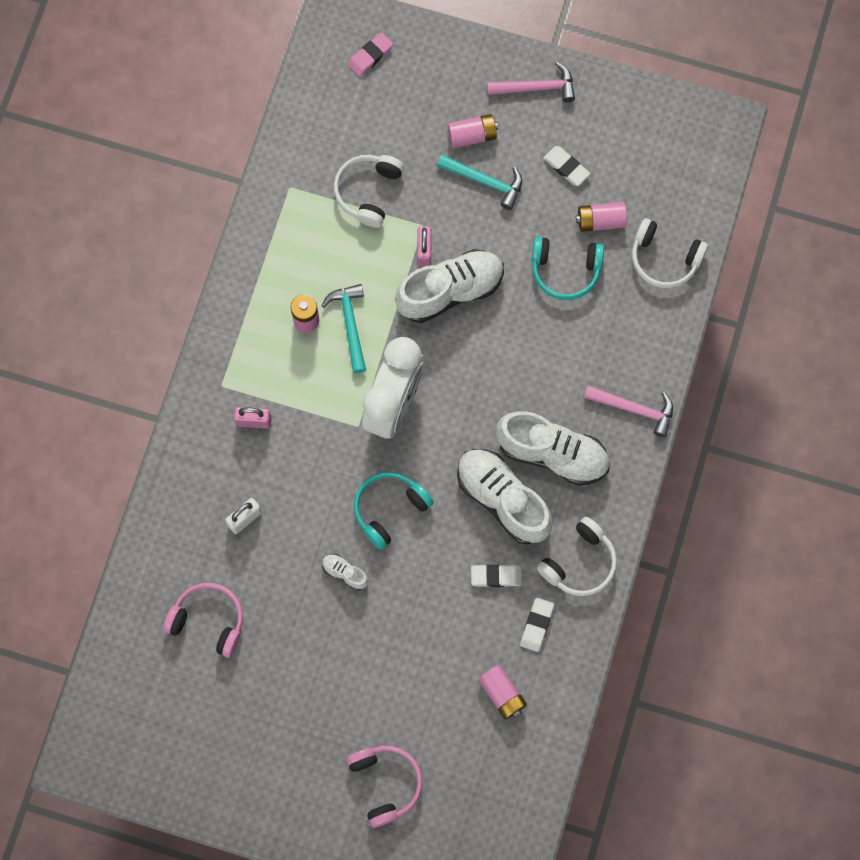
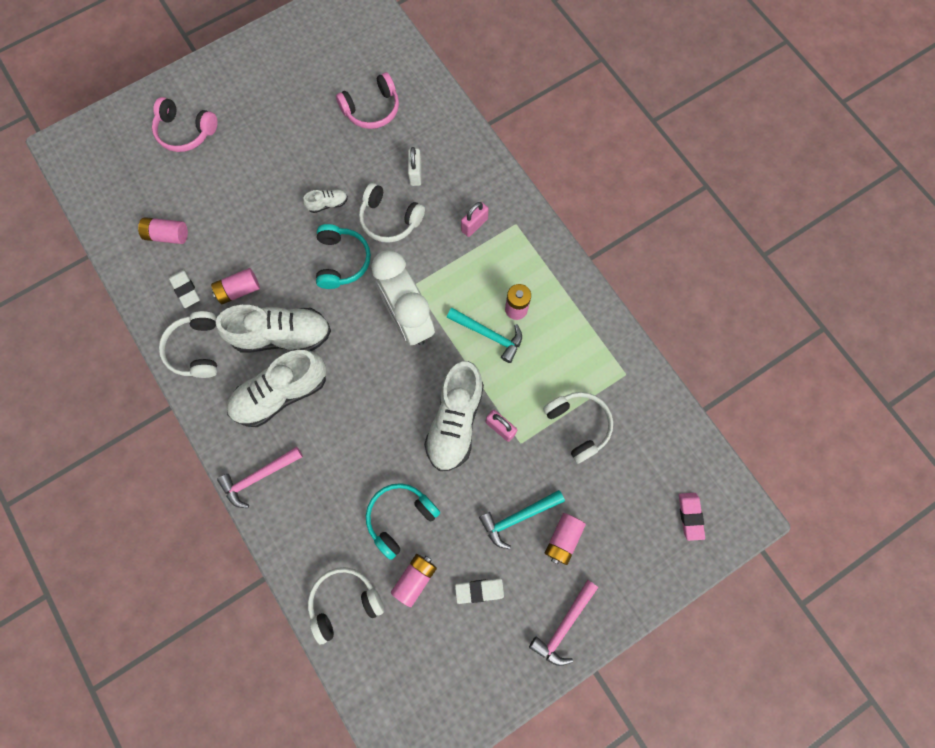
camera: 130 degrees right, 0 degrees up
white eraser [471,564,522,587] -> pink battery [211,268,260,304]
none -> white headphones [359,183,425,243]

